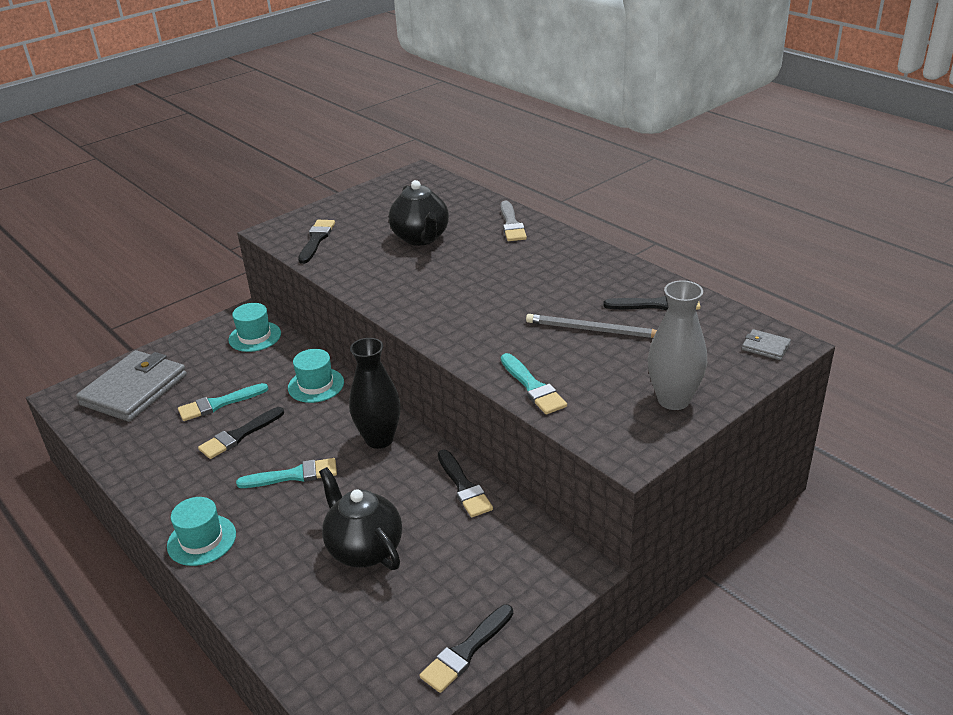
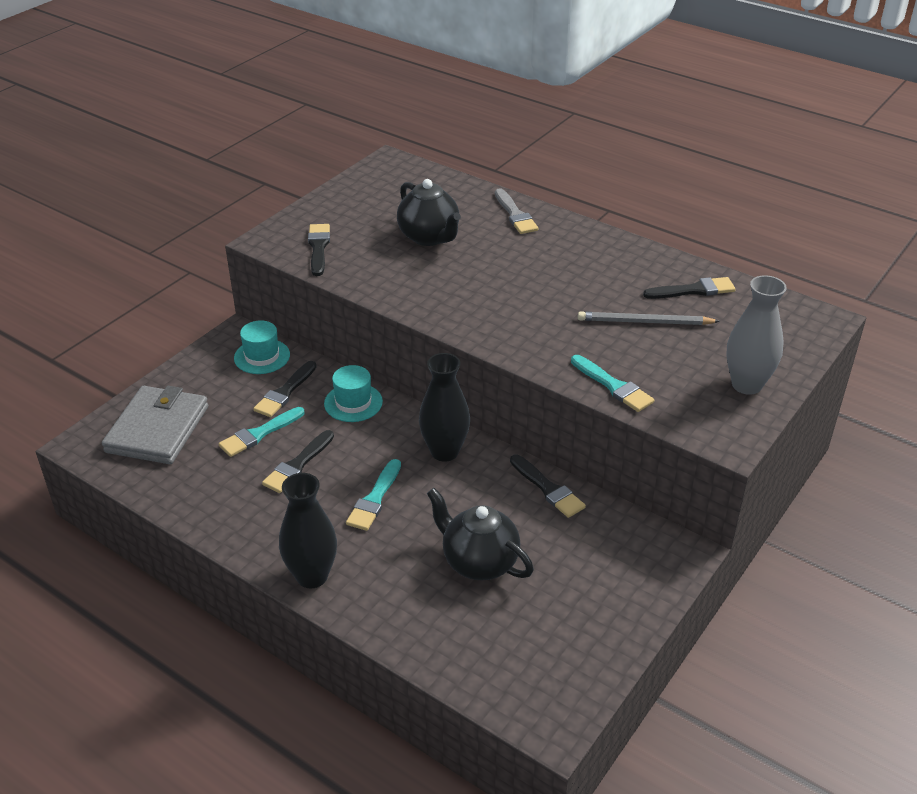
camera: 15 degrees left, 5 degrees up
turquoise hat [167,497,236,566] -> black vase [279,473,337,588]
turquoise brush [236,458,337,488] -> turquoise brush turned 135 degrees clockwise [346,459,401,531]
black brush [420,605,513,693] -> black brush moved to [253,361,317,417]
grey wallet [742,329,791,360] -> none

